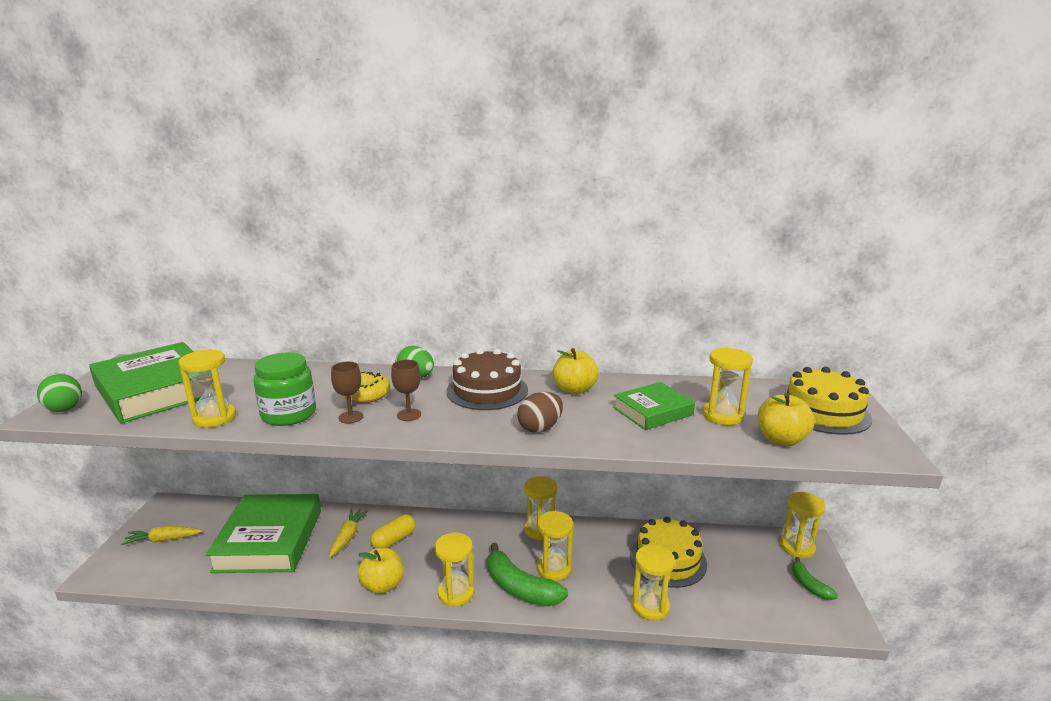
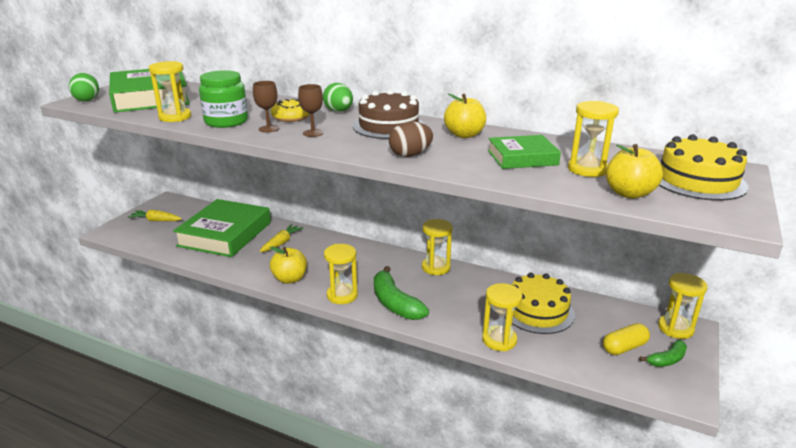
camera: 20 degrees right, 5 degrees up
yellow capsule [370,514,416,549] -> yellow capsule moved to [603,323,650,355]
yellow hourglass [537,511,573,581] -> none
green banana [792,557,838,600] -> green banana turned 120 degrees counterclockwise [640,340,687,367]

